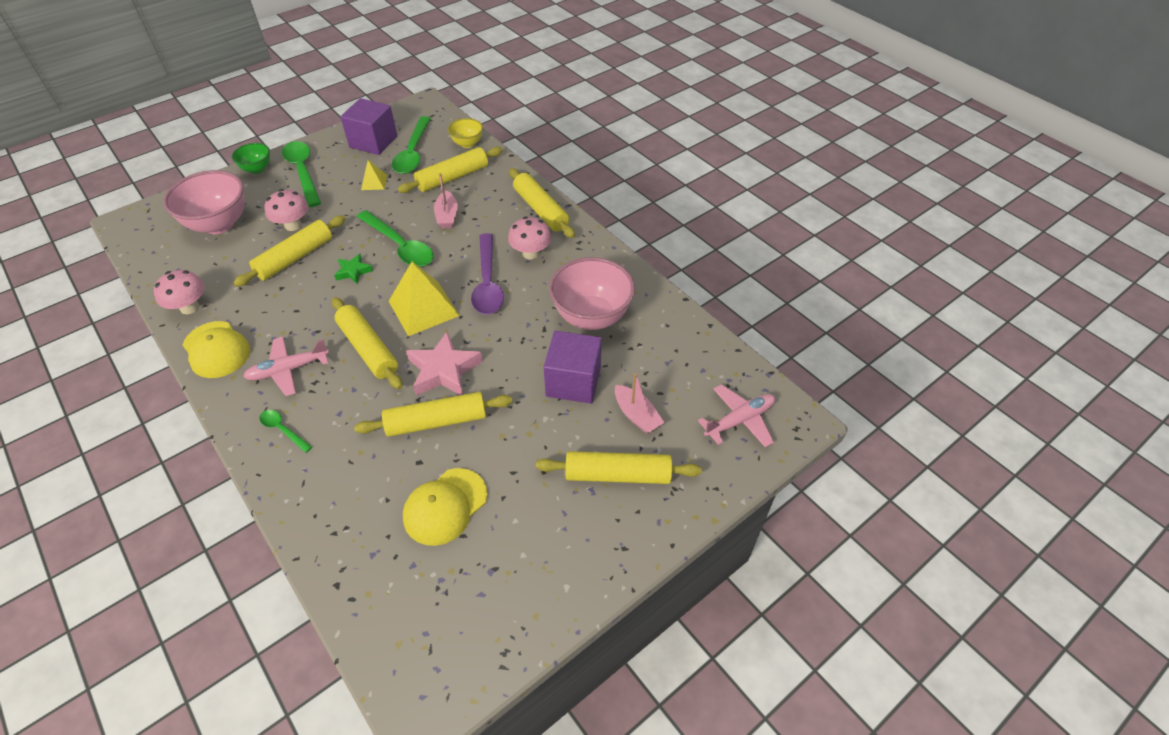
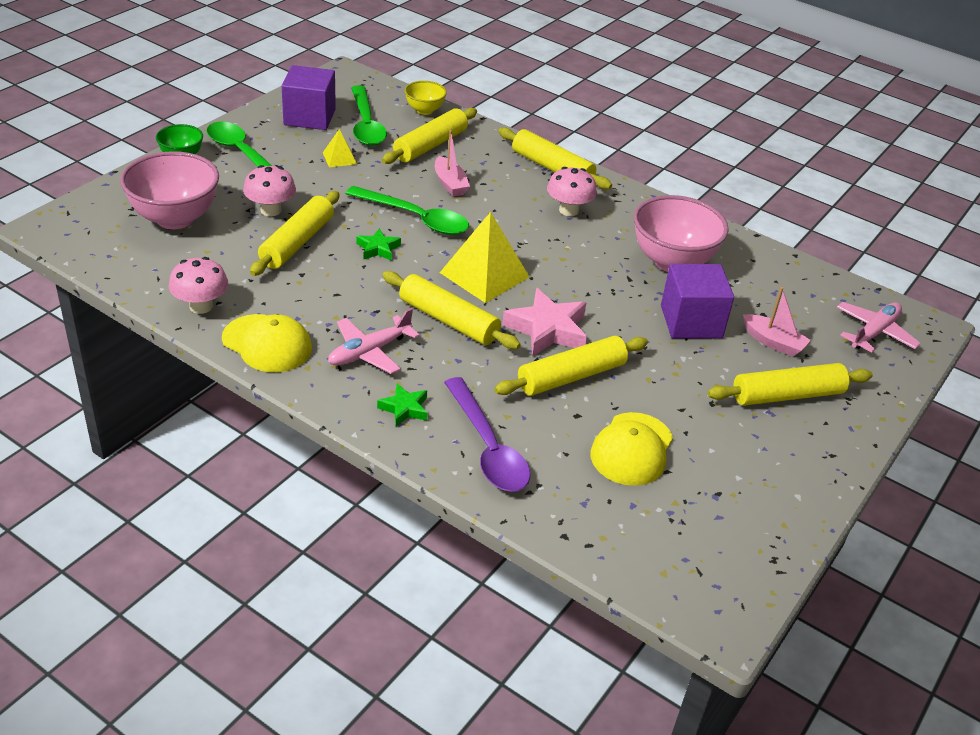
camera: 20 degrees left, 10 degrees down
green spoon [260,410,312,453] -> green star [377,383,427,427]
purple spoon [471,233,504,315] -> purple spoon moved to [444,377,530,492]

